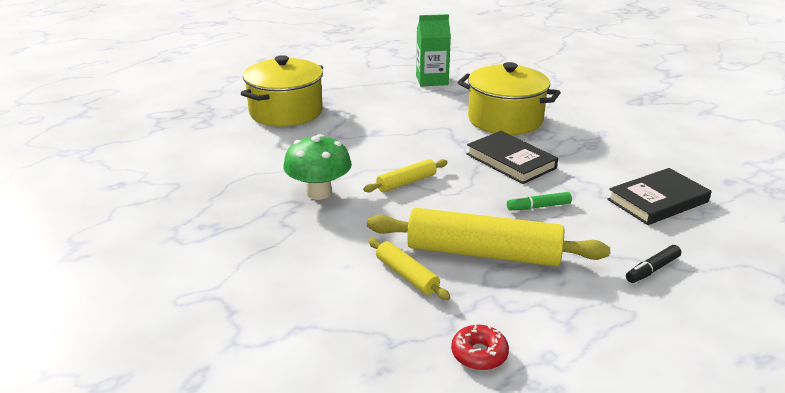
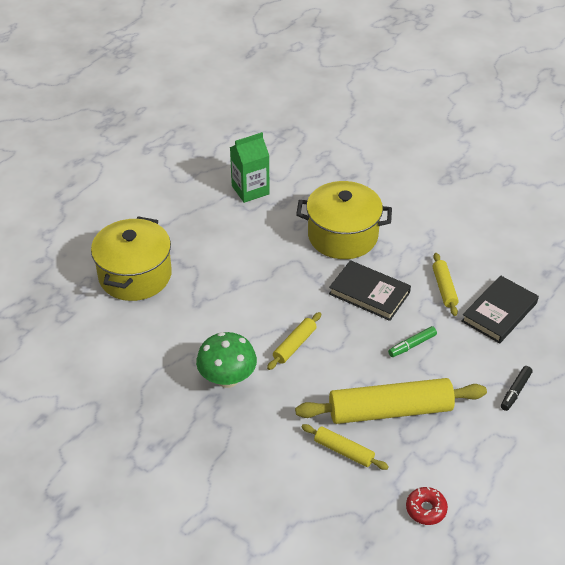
camera: 20 degrees left, 15 degrees up
none -> yellow rolling pin [432,253,459,316]

